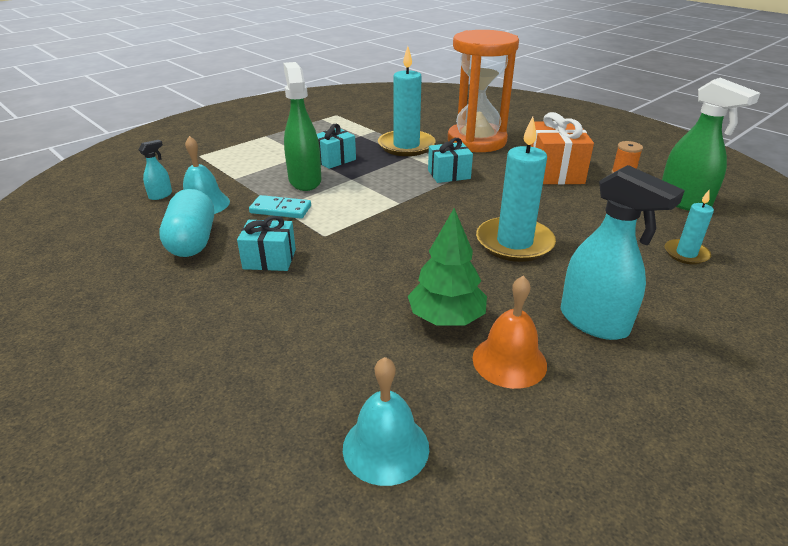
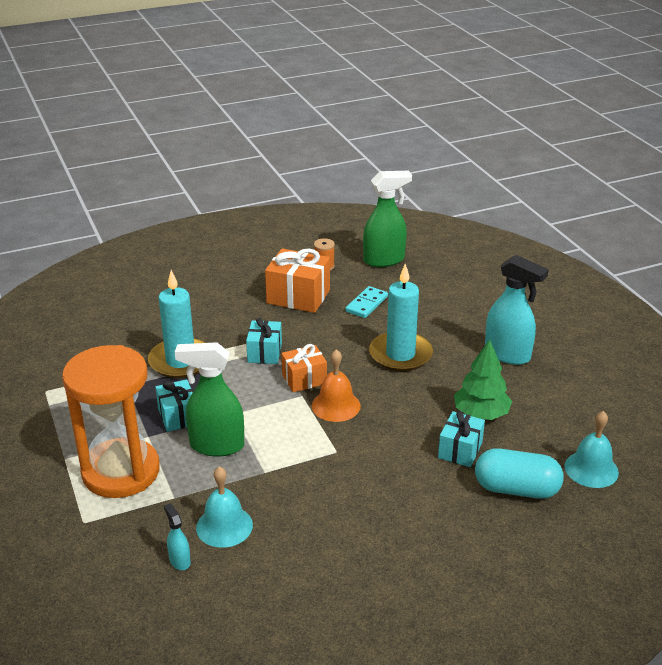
camera: 70 degrees left, 0 degrees up
turquoise capsule [159,189,214,257] -> turquoise capsule moved to [475,448,564,499]
turquoise gift [237,216,296,271] -> turquoise gift moved to [438,411,485,467]
turquoise domino [249,195,311,219] -> turquoise domino moved to [345,286,388,318]
orange hourglass [448,30,519,152] -> orange hourglass moved to [62,345,160,498]
orange bell [472,276,547,389] -> orange bell moved to [312,349,361,422]
turquoise spray bottle [561,165,685,340] -> turquoise spray bottle turned 60 degrees clockwise [485,255,549,365]
turquoise candle [665,190,714,265] -> none
none -> orange gift [281,344,327,392]

